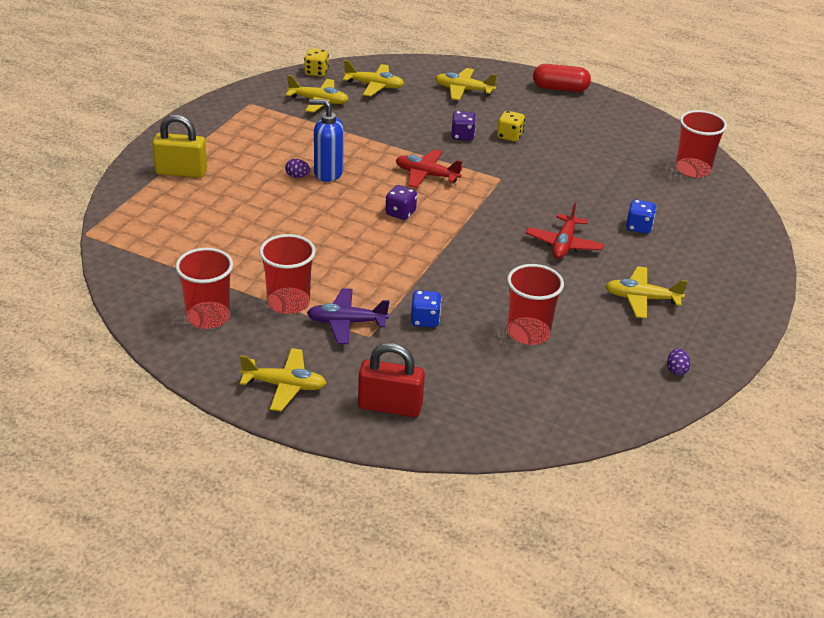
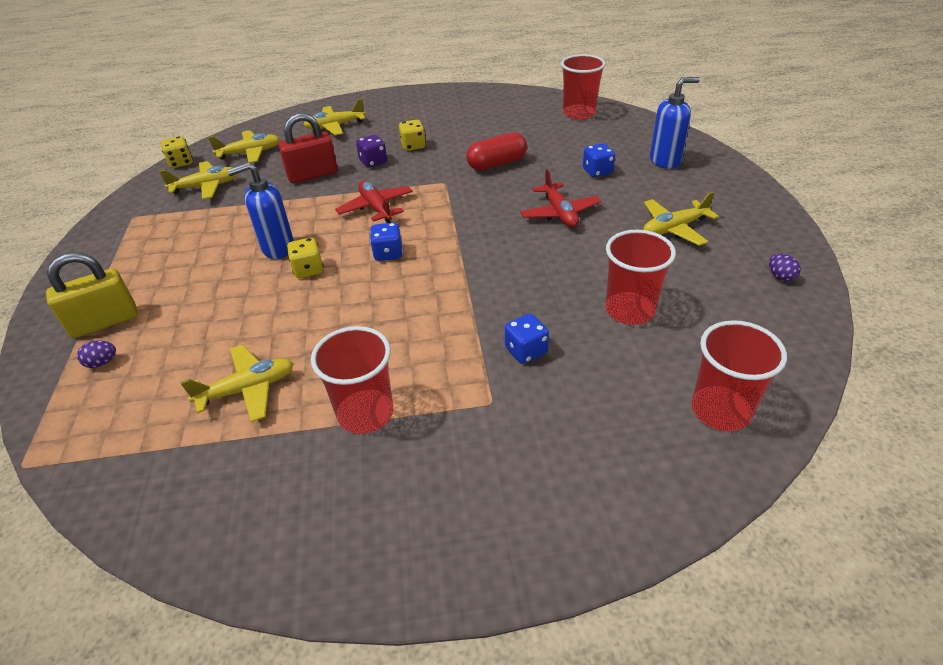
camera: 30 degrees left, 5 degrees up
red cup [176,248,233,329] -> red cup moved to [692,320,787,431]
yellow plane [240,348,326,411] -> yellow plane moved to [180,344,294,422]
purple egg [285,159,310,178] -> purple egg moved to [77,341,116,368]
purple plane [307,288,390,344] -> none
red padlock [358,343,425,417] -> red padlock moved to [279,113,338,183]
purple dice [385,185,417,220] -> blue dice [370,223,403,261]
red plane [396,149,463,188] -> red plane turned 75 degrees clockwise [335,181,413,223]
red capsule [533,64,591,92] -> red capsule moved to [466,132,527,171]
none -> yellow dice [287,238,324,278]
none -> blue soap dispenser [650,77,700,169]

